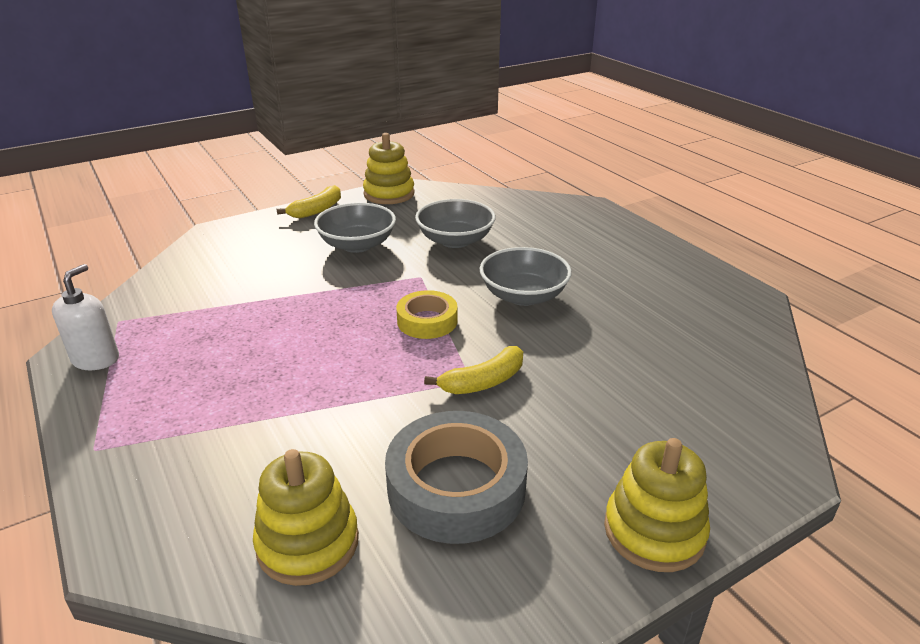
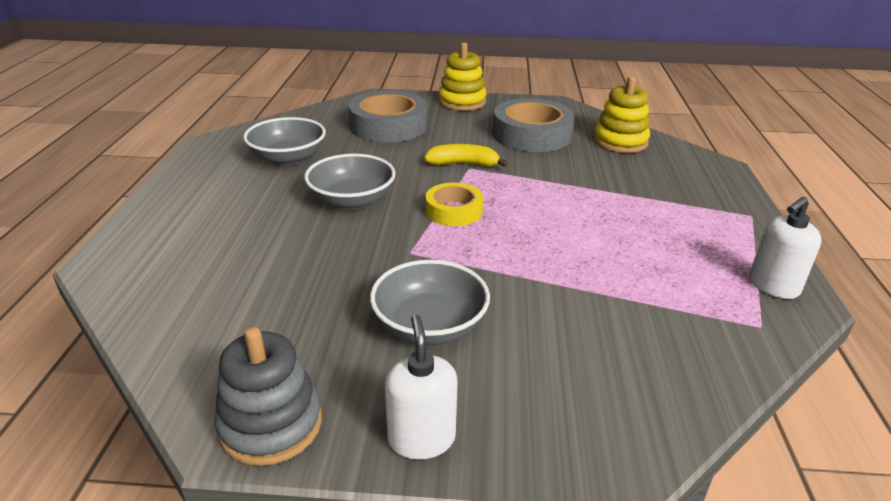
camera: 145 degrees left, 0 degrees up
yellow banana [277,185,341,218] -> white soap dispenser [385,315,457,460]
yellow stacking toy [363,133,415,204] -> grey stacking toy [214,327,322,466]
grey bowl [415,199,496,248] -> grey bowl moved to [243,117,326,166]
none -> grey tape [348,91,427,143]

